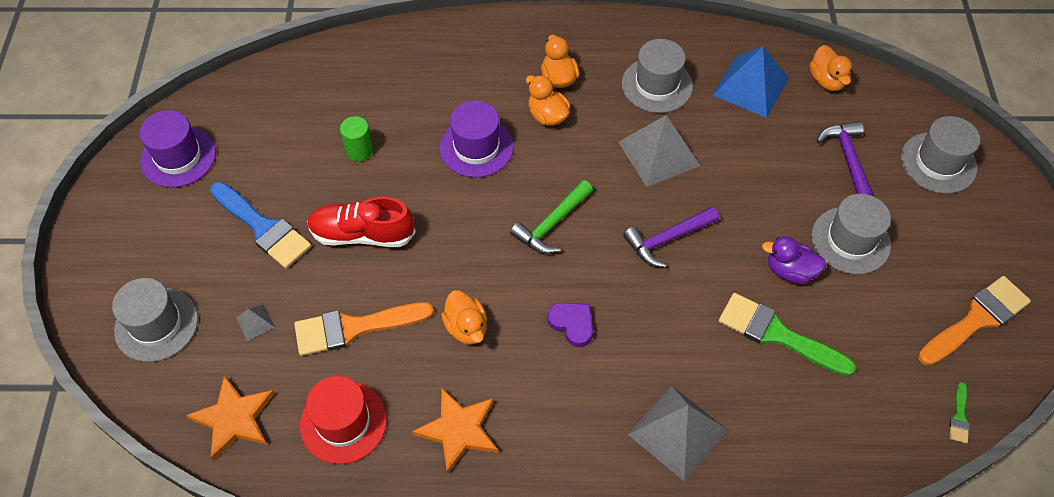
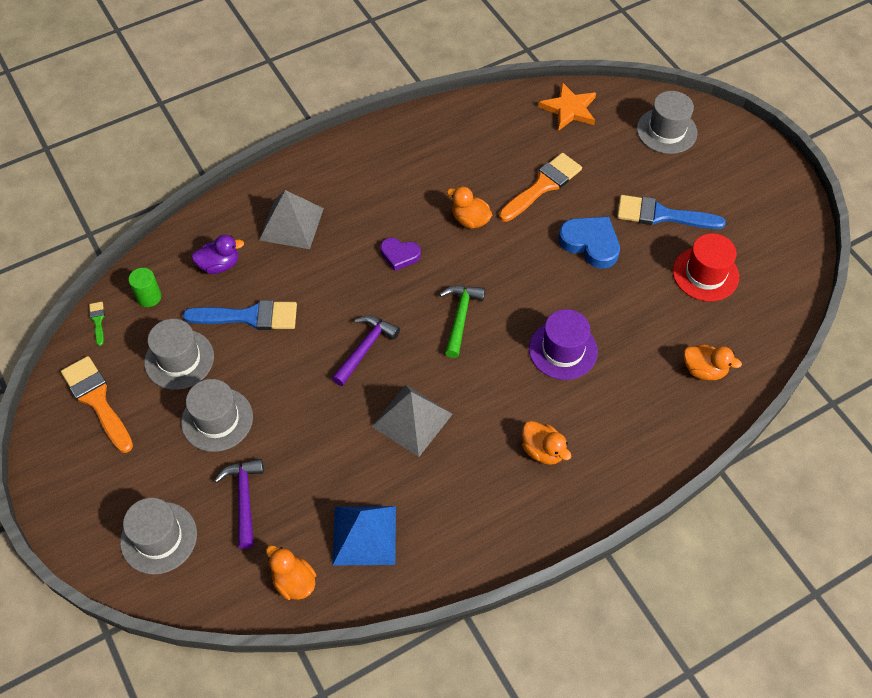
camera: 150 degrees right, 0 degrees up
purple hat [139,110,216,188] -> none
grey pyramid [236,305,275,341] -> none
red hat [300,376,387,464] -> red hat moved to [673,233,739,302]
red shoe [307,197,416,247] -> blue heart [558,217,620,269]
green cylinder [340,116,373,161] -> green cylinder moved to [128,268,162,307]
orange star [412,388,498,474] -> none
orange duck [526,75,570,126] -> orange duck moved to [684,344,742,380]
grey hat [622,39,693,113] -> grey hat moved to [144,319,214,390]
green brush [719,293,856,377] -> blue brush [183,300,297,330]
purple duck [762,236,826,284] -> purple duck moved to [191,235,244,274]
purple hammer [817,121,874,196] -> purple hammer turned 150 degrees counterclockwise [214,459,264,549]
orange brush [918,276,1031,366] -> orange brush turned 120 degrees clockwise [61,356,133,453]

